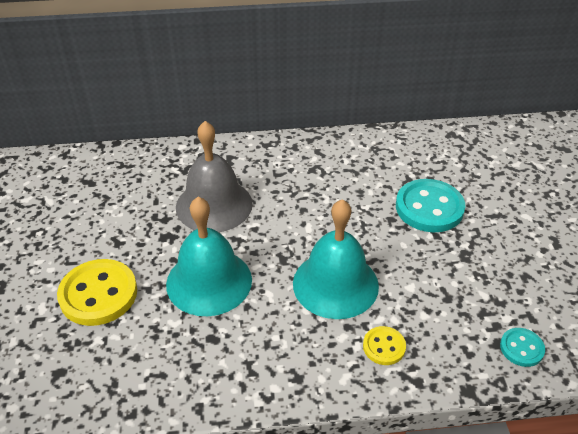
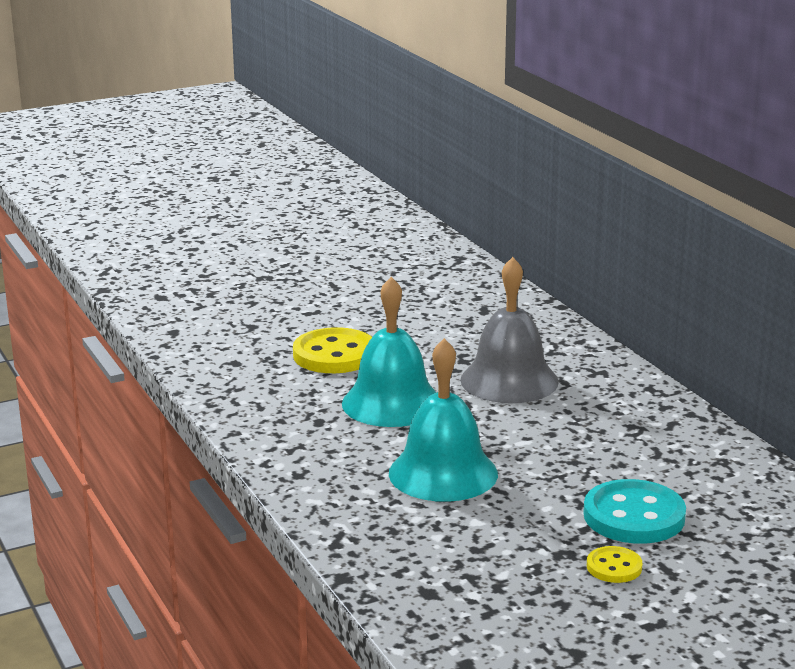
camera: 70 degrees right, 20 degrees down
yellow button [363,326,406,365] -> yellow button moved to [587,546,643,583]
turquoise button [500,328,545,367] -> none

